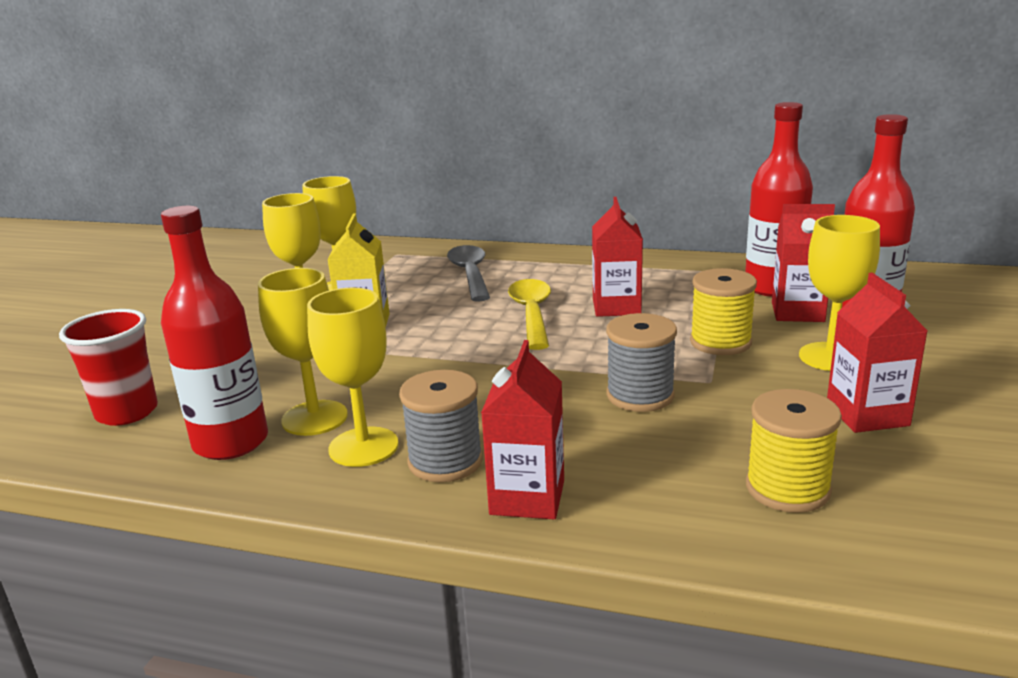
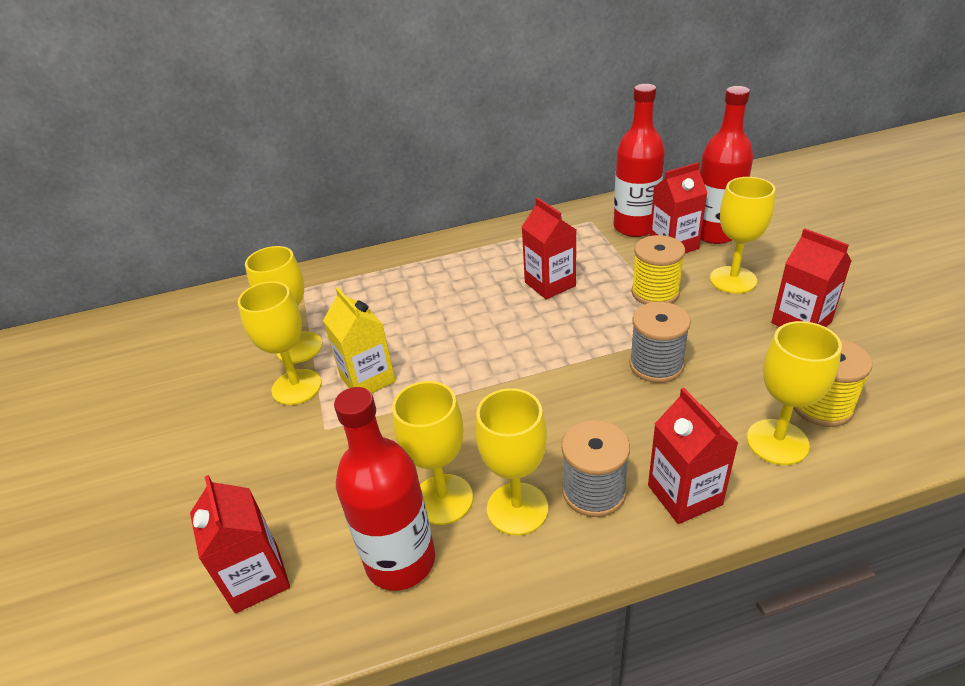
camera: 30 degrees left, 15 degrees up
red cup [59,309,158,426] -> red carton [190,475,290,613]
grey spoon [447,245,490,302] -> none
yellow spoon [508,279,551,350] -> none
none -> yellow goblet [747,321,842,465]

